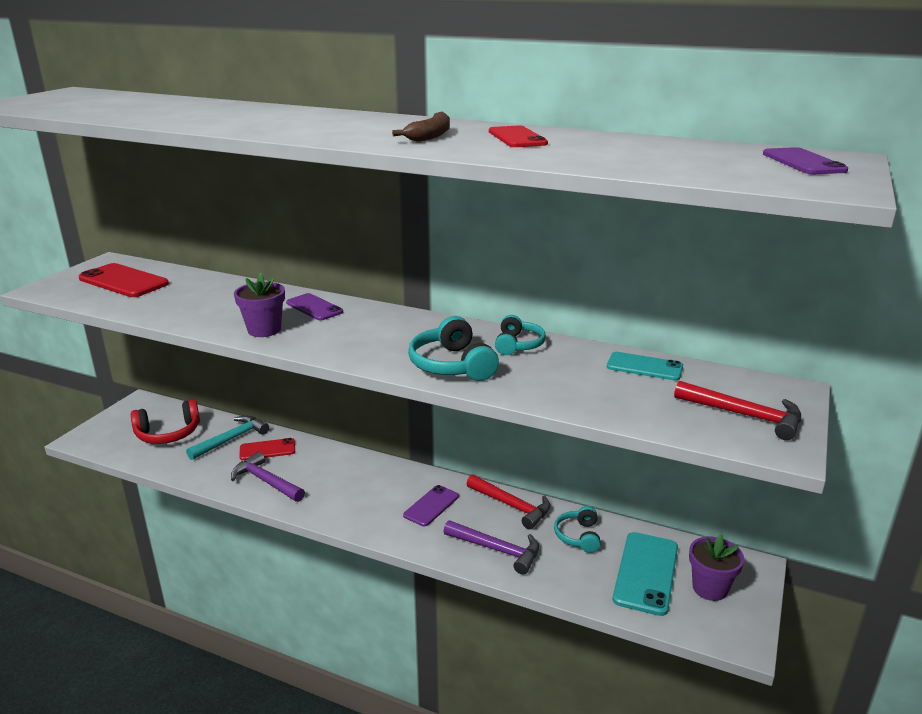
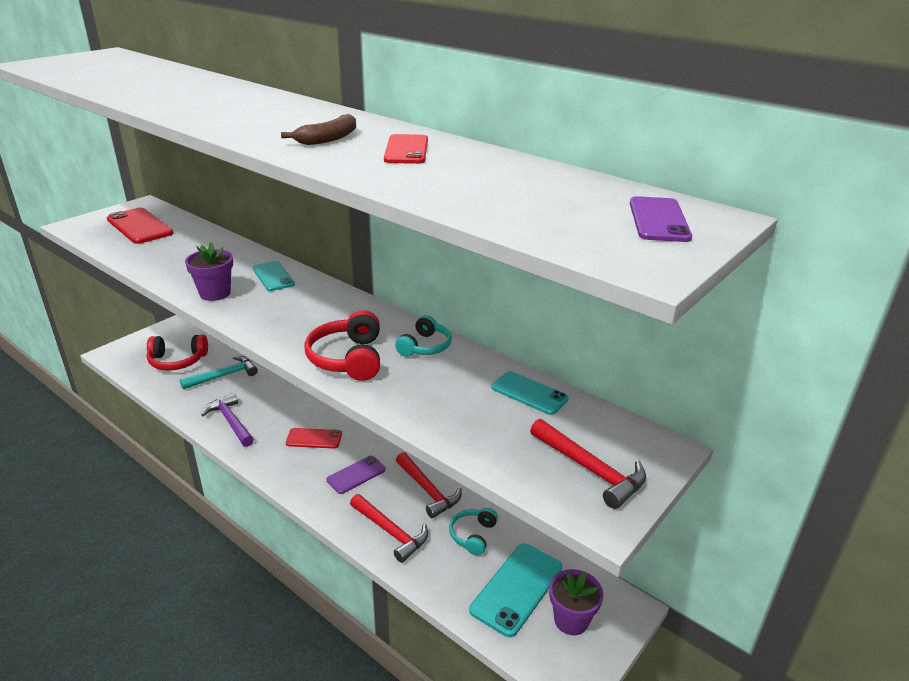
camera: 15 degrees right, 5 degrees up
red phone [239,438,295,460] -> red phone moved to [286,428,342,449]
purple phone [286,293,343,320] -> turquoise phone [253,261,295,291]
turquoise headphones [408,316,499,381] -> red headphones [304,310,380,381]
purple hammer [444,520,539,575] -> red hammer [350,494,428,563]

